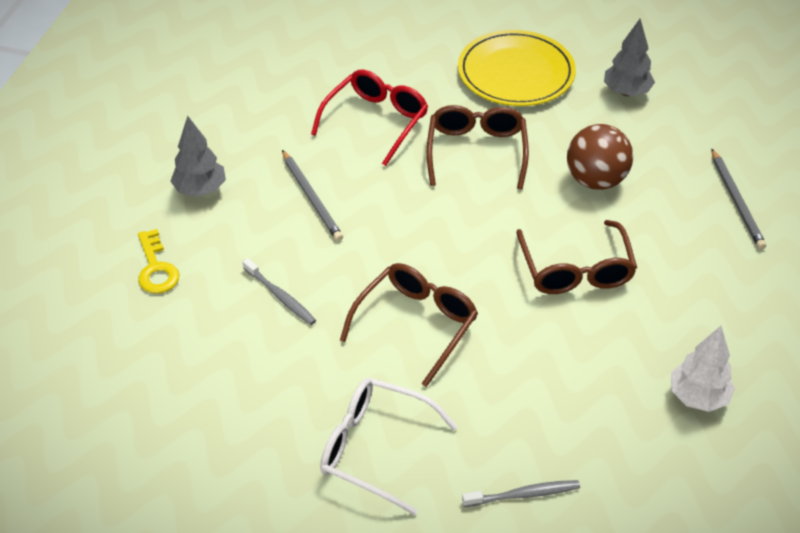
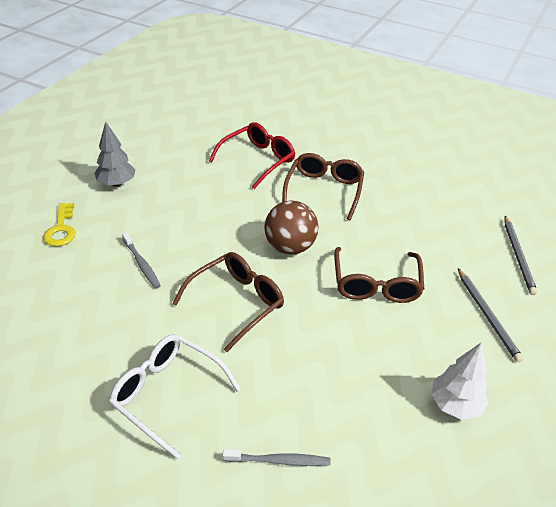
camera: 10 degrees right, 5 degrees down
grey pencil [282,150,343,241] -> grey pencil moved to [458,268,523,362]
yellow plate [458,30,576,106] -> none
brown ball [567,124,633,190] -> brown ball moved to [265,201,319,255]
grey tree [604,19,655,96] -> none

